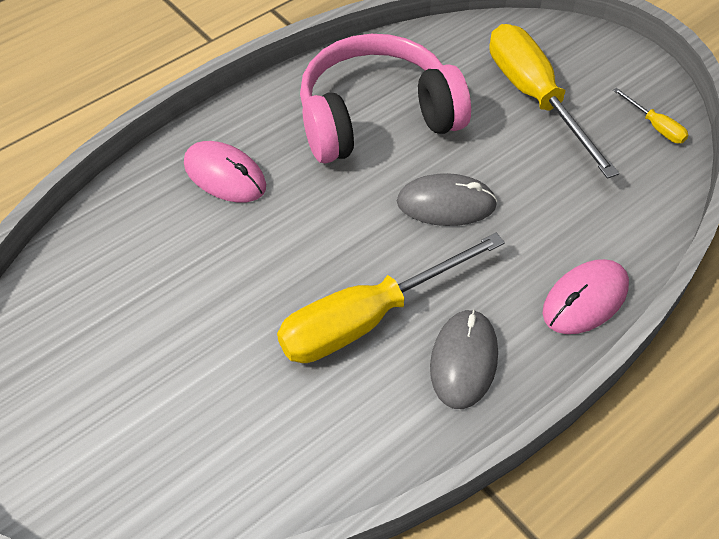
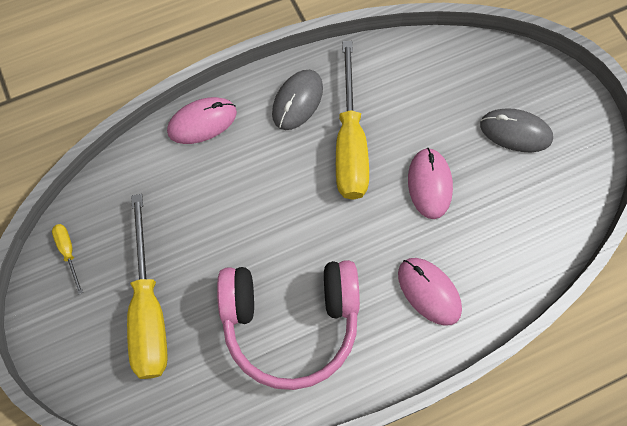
camera: 165 degrees left, 15 degrees up
yellow screwdriver [277,233,505,363] -> yellow screwdriver turned 105 degrees clockwise [336,41,369,200]
grey mouse [397,173,497,226] -> grey mouse moved to [480,108,553,152]
none -> pink mouse [408,148,453,219]

